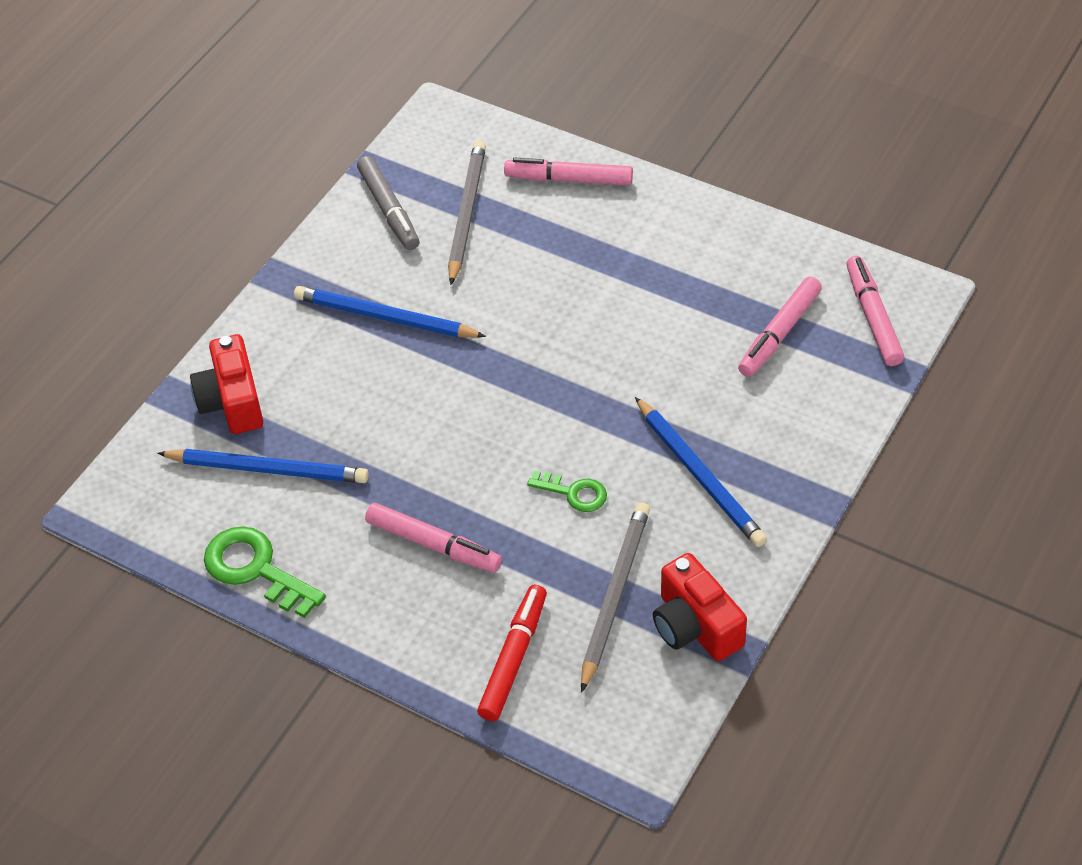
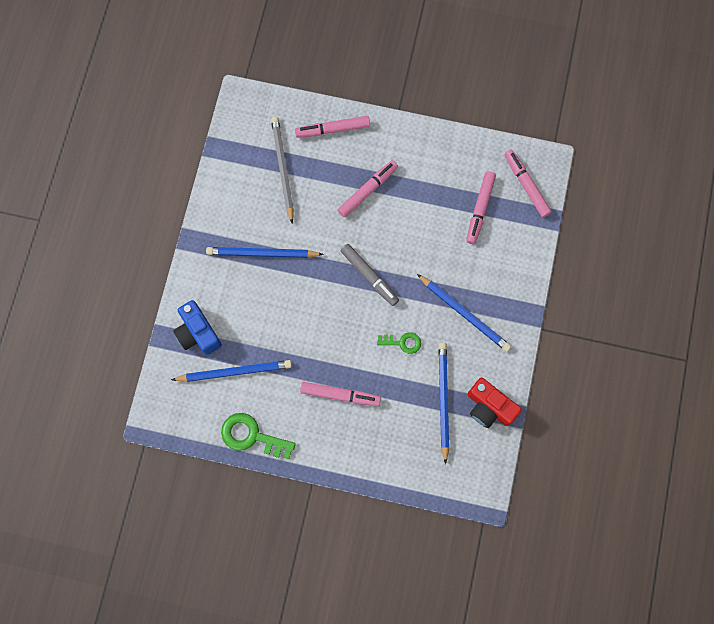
camera: 20 degrees left, 25 degrees up
red camera [190,334,263,434] -> blue camera [173,300,222,355]
grey marker [357,156,419,250] -> grey marker moved to [341,244,399,306]
red marker [477,585,547,721] -> none
grey pencil [581,502,650,693] -> blue pencil [438,343,449,464]
none -> pink marker [338,160,398,217]

